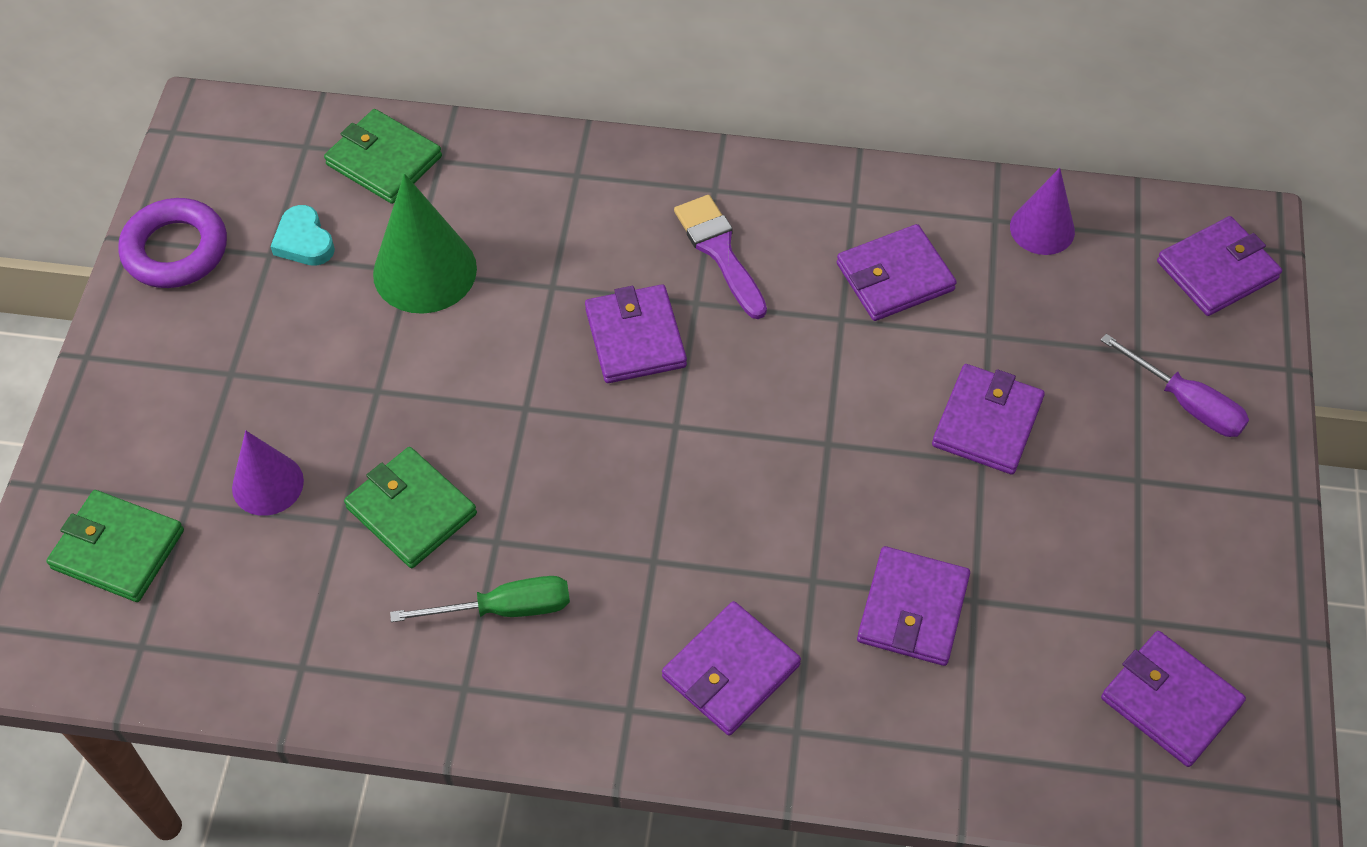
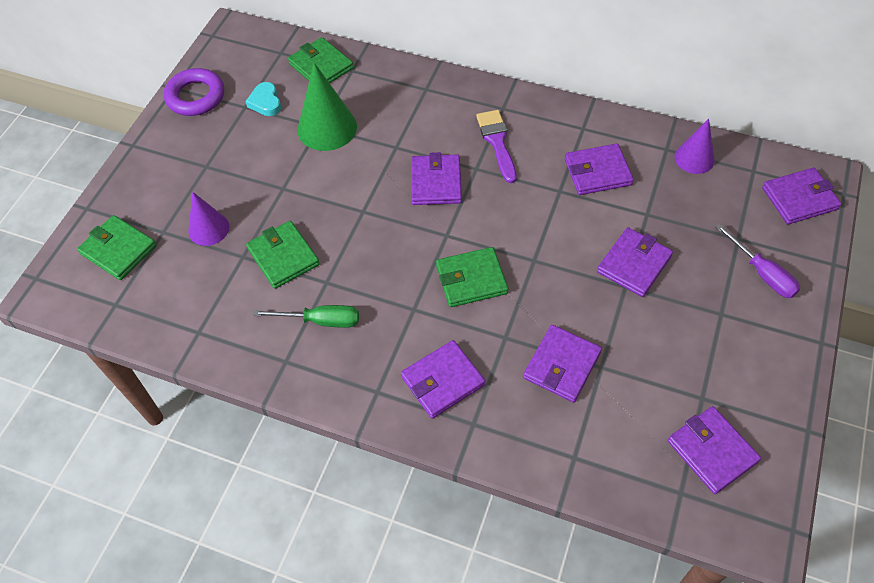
camera: 15 degrees right, 0 degrees up
none -> green wallet [436,247,508,307]

